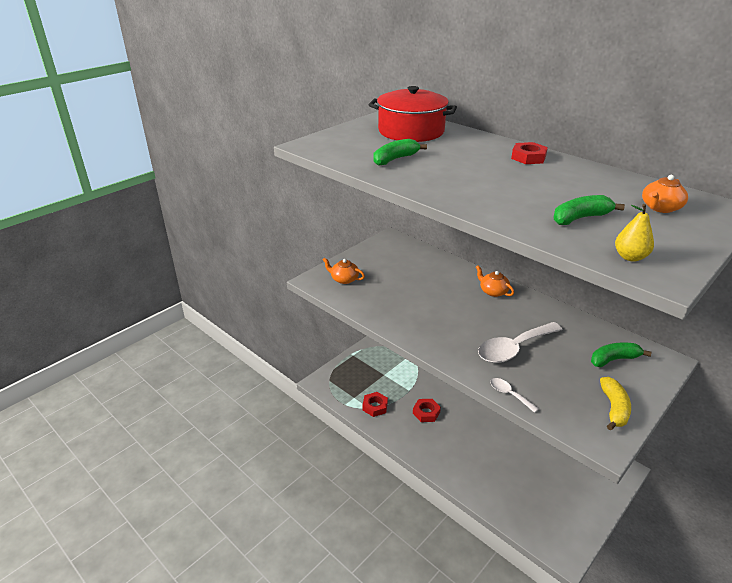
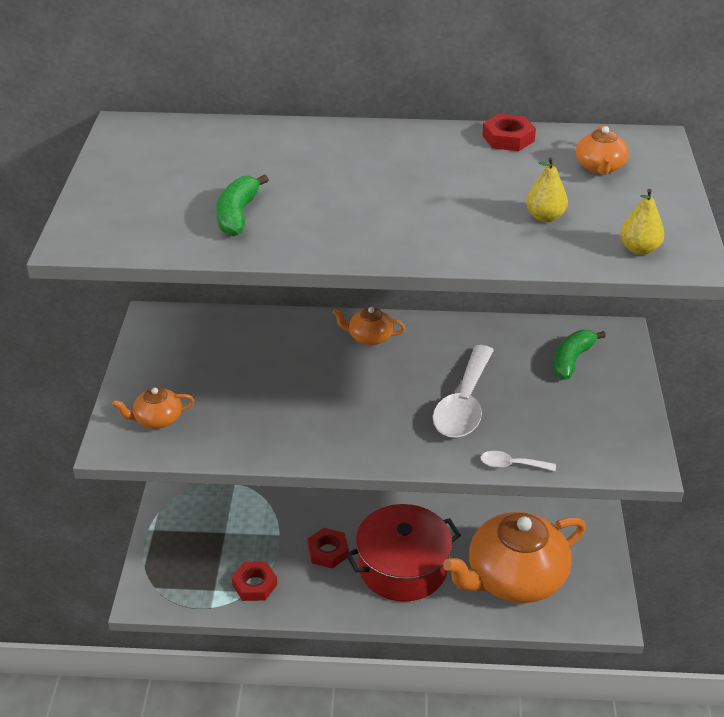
camera: 40 degrees left, 5 degrees up
red pot [369,86,457,142] -> red pot moved to [346,504,461,602]
red nut [511,142,548,164] -> red nut moved to [482,114,536,151]
green banana [554,195,625,225] -> yellow pear [526,157,568,222]
yellow banana [600,377,631,430] -> none
none -> orange teapot [443,512,586,603]

